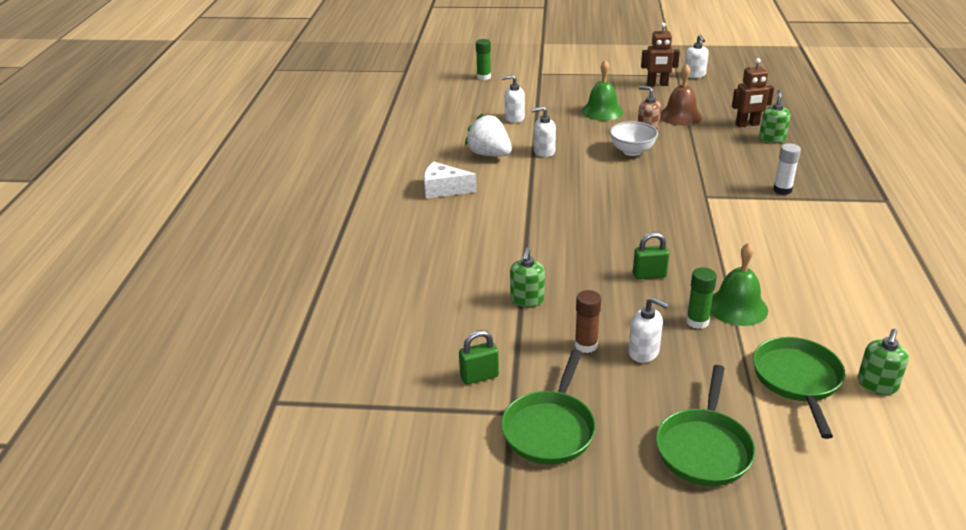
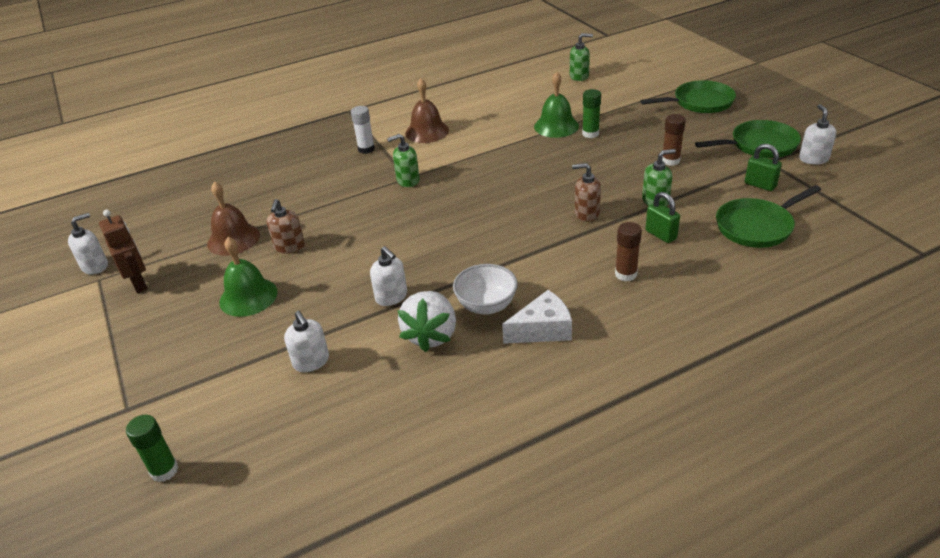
camera: 120 degrees left, 5 degrees up
white cheese [424,162,477,199] -> white cheese turned 90 degrees counterclockwise [502,290,572,344]
white bowl [610,121,658,156] -> white bowl moved to [453,264,518,315]
white soap dispenser [628,297,669,363] -> white soap dispenser moved to [799,104,836,165]
green padlock [633,232,669,279] -> green padlock moved to [645,192,680,243]
brown robot [732,58,774,127] -> none
green pan [753,337,845,439] -> green pan moved to [716,185,821,248]
green soap dispenser [759,90,791,143] -> green soap dispenser moved to [387,134,420,187]
none -> brown bell [405,78,449,143]
none -> brown soap dispenser [572,163,601,222]
none -> brown glue stick [615,222,642,282]

